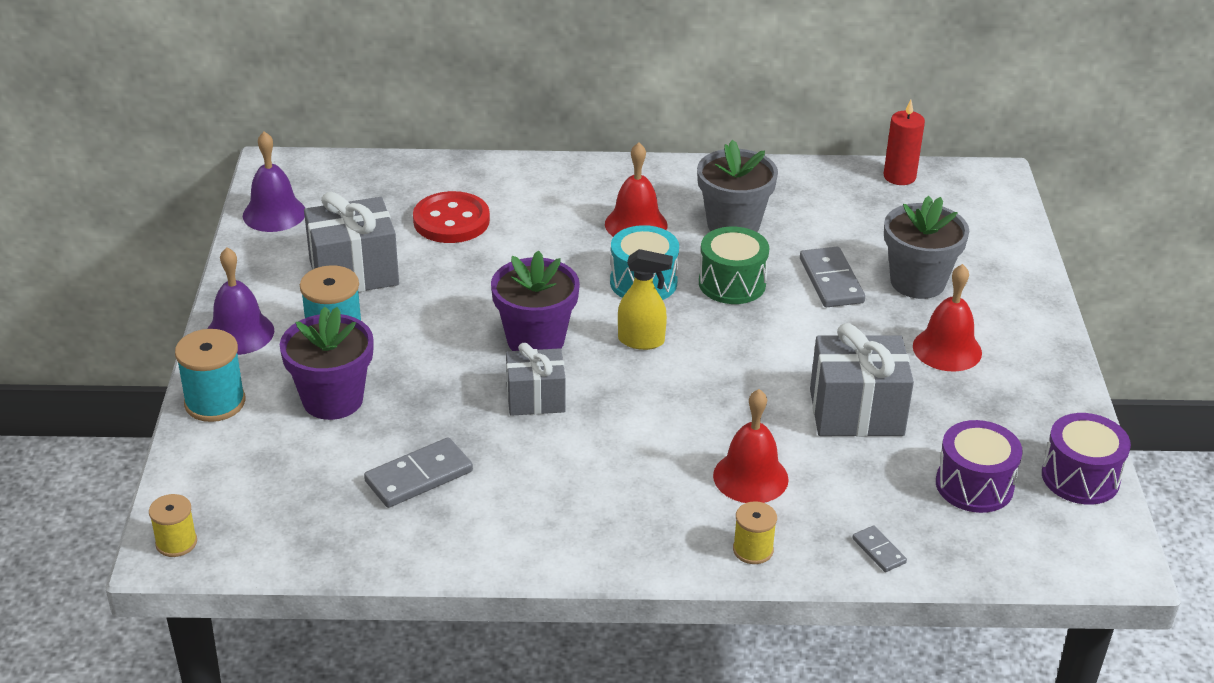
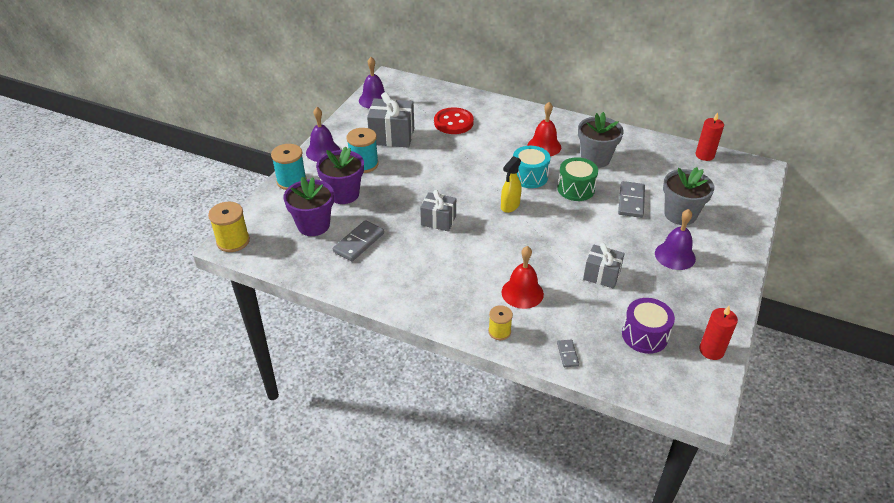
camera: 25 degrees right, 5 degrees up
yellow spool [149,494,197,557] -> yellow spool [208,202,250,252], size x1.61
grey domino [364,437,473,508] -> grey domino turned 45 degrees counterclockwise [333,220,384,261]
purple flower pot [491,250,580,351] -> purple flower pot moved to [283,177,334,236]
yellow spray bottle [618,249,673,350] -> yellow spray bottle turned 90 degrees clockwise [501,156,521,213]
grey gift [810,323,914,437] -> grey gift [583,243,625,289], size x0.65
red bell [913,264,982,371] -> purple bell [655,209,696,270]
purple drum [1042,413,1131,505] -> red candle [699,306,738,360]

